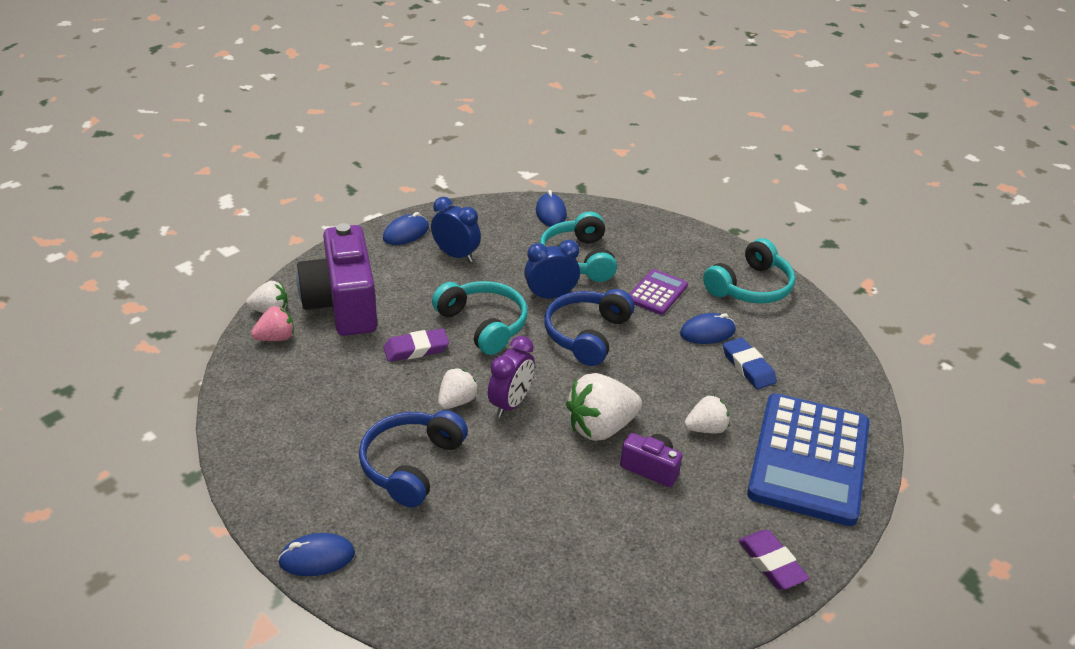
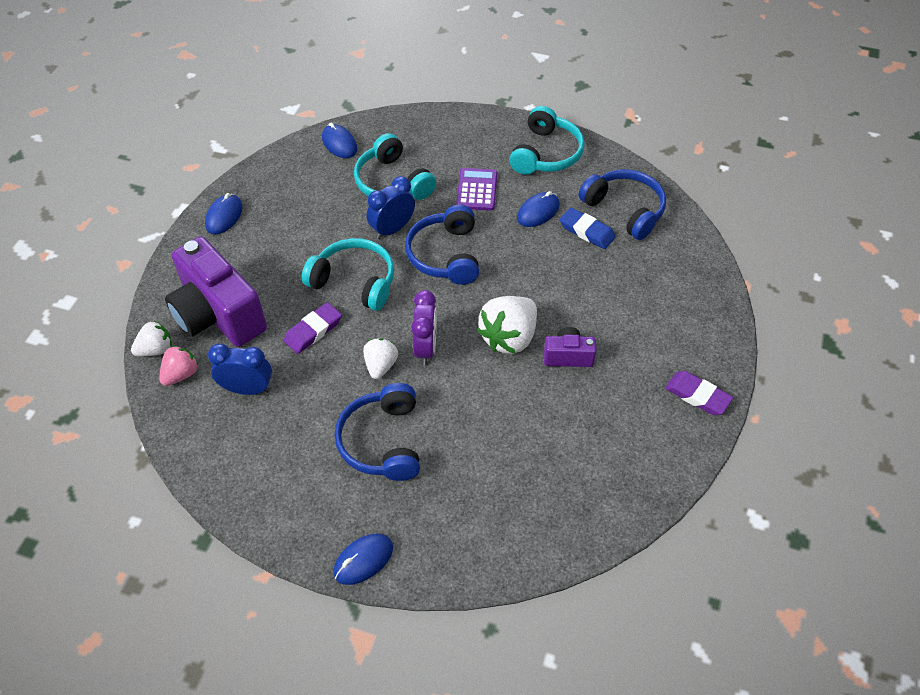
camera: 25 degrees left, 15 degrees up
blue clock [431,197,481,262] -> blue clock moved to [208,344,272,395]
white strawberry [685,395,730,433] -> none
blue calculator [747,393,870,526] -> none
none -> blue headphones [579,169,666,240]

